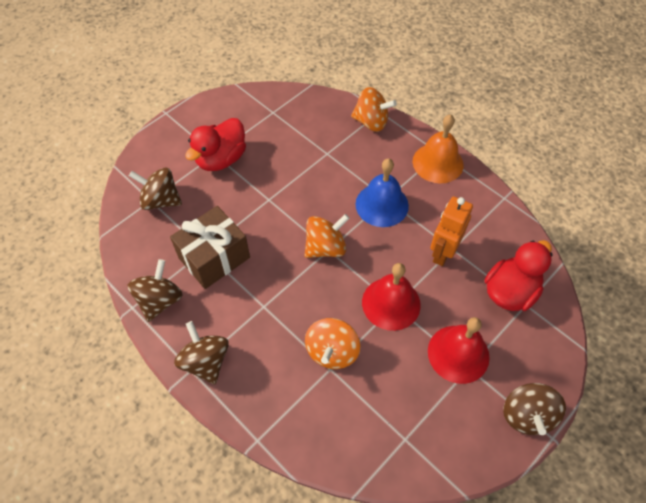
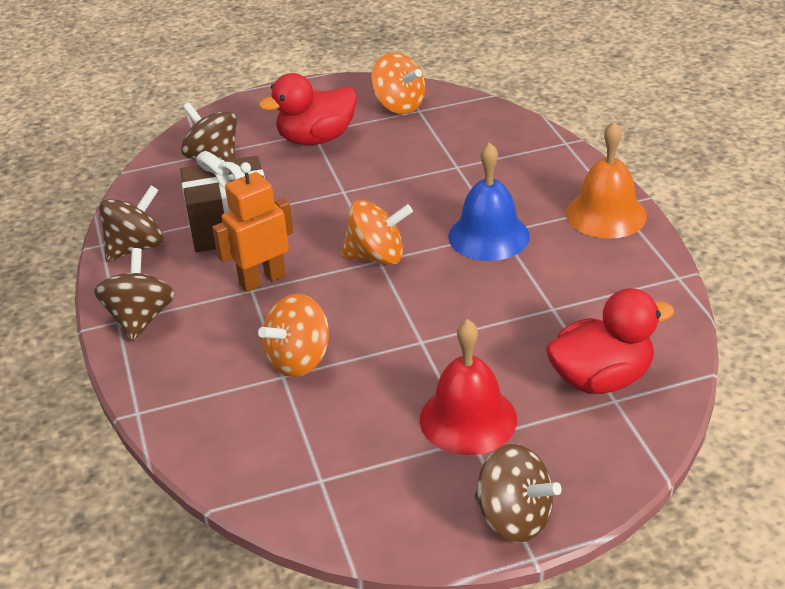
camera: 30 degrees right, 20 degrees down
orange spinning top [351,87,397,132] -> orange spinning top moved to [371,52,426,114]
red bell [362,263,421,331] -> none
orange robot [430,197,473,266] -> orange robot moved to [212,162,293,292]
brown spinning top [503,383,566,435] -> brown spinning top turned 90 degrees counterclockwise [474,444,562,543]

